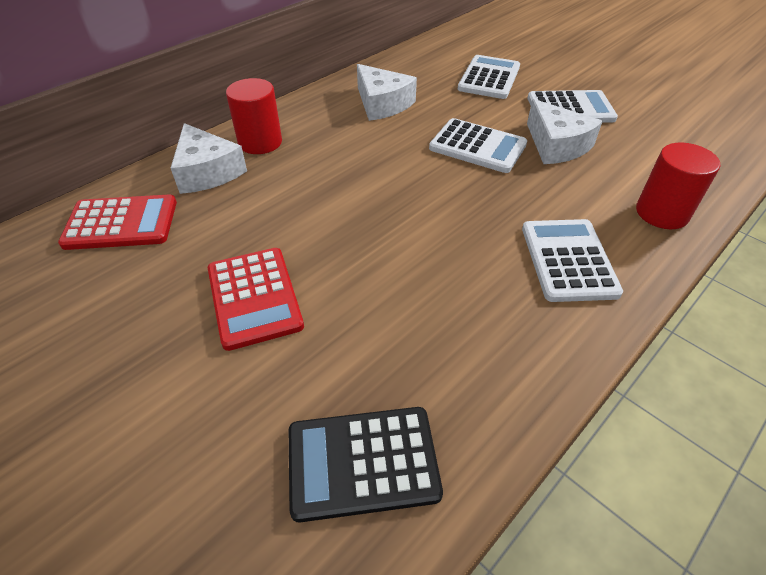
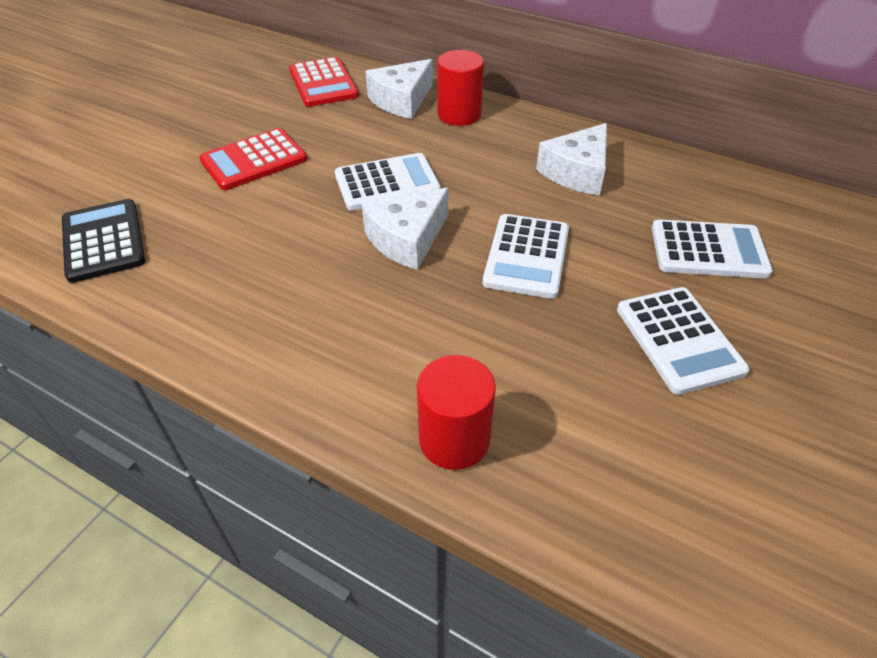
camera: 75 degrees right, 0 degrees up
white calculator [522,219,623,302] -> white calculator moved to [335,153,441,211]
white cheese [527,99,603,164] -> white cheese moved to [362,187,449,270]

